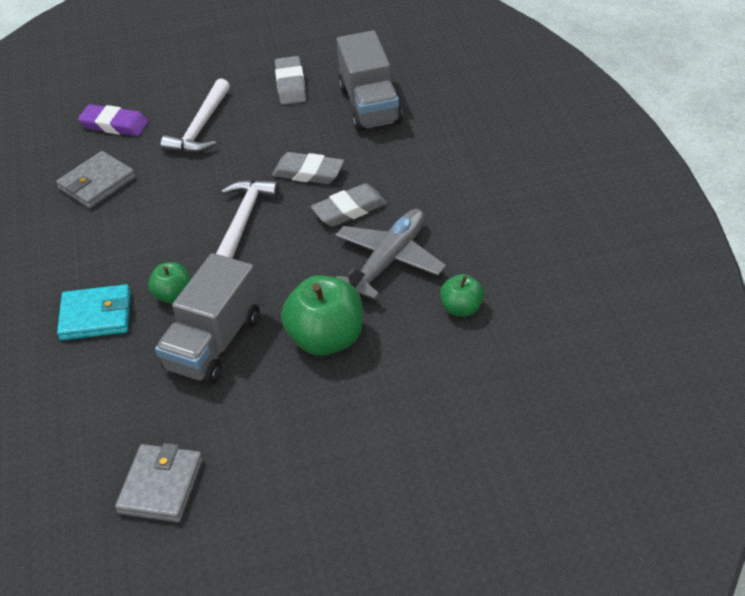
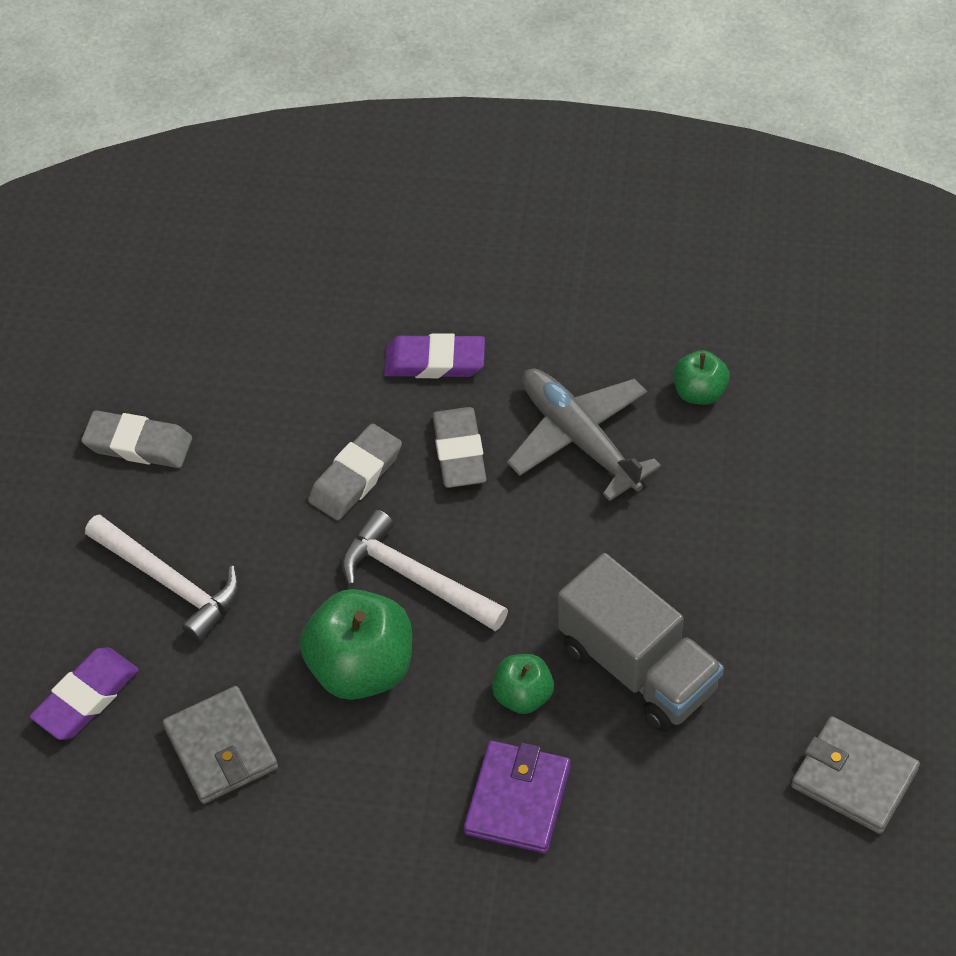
camera: 70 degrees left, 10 degrees up
turquoise wallet [57,284,130,340] -> purple wallet [464,741,571,853]
green apple [281,275,363,356] -> green apple moved to [300,589,412,700]
grey truck [336,30,403,132] -> none
none -> purple eraser [384,333,485,378]

